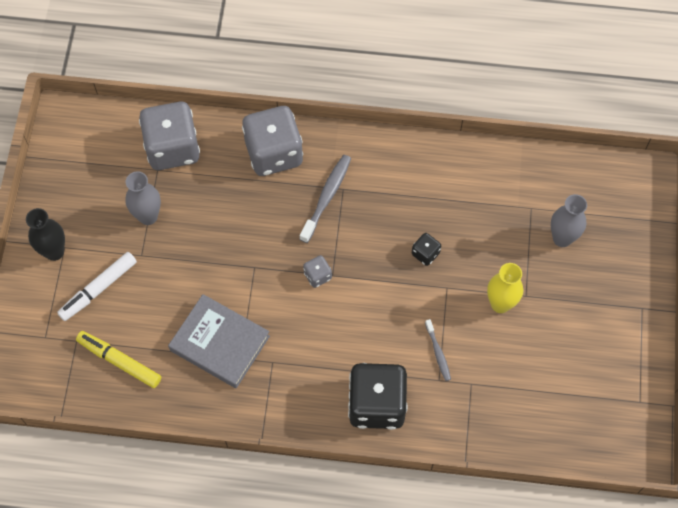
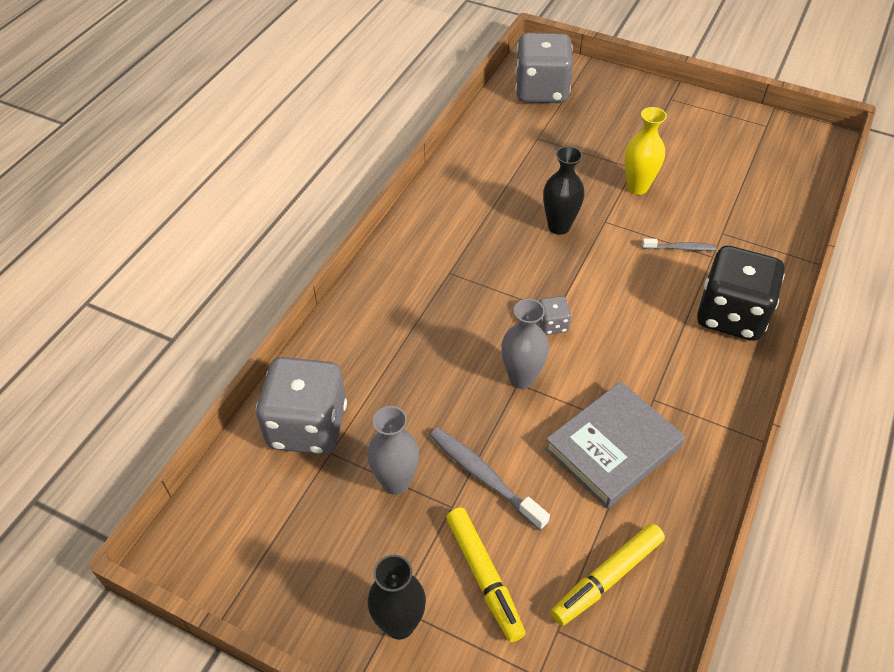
camera: 70 degrees left, 15 degrees down
white marker [57,252,137,321] -> yellow marker [446,507,526,642]
grey dice [242,106,303,176] -> grey dice moved to [515,33,573,103]
grey toothbrush [300,155,351,243] -> grey toothbrush moved to [430,427,550,531]
black dice [412,233,441,266] -> black vase [543,146,584,235]
grey vase [551,194,587,247] -> grey vase moved to [501,299,549,389]

